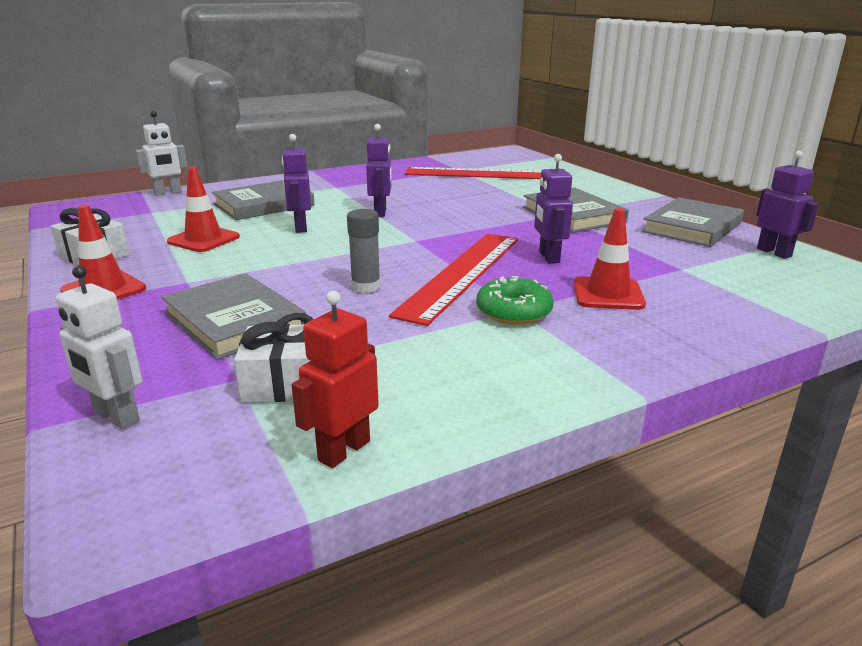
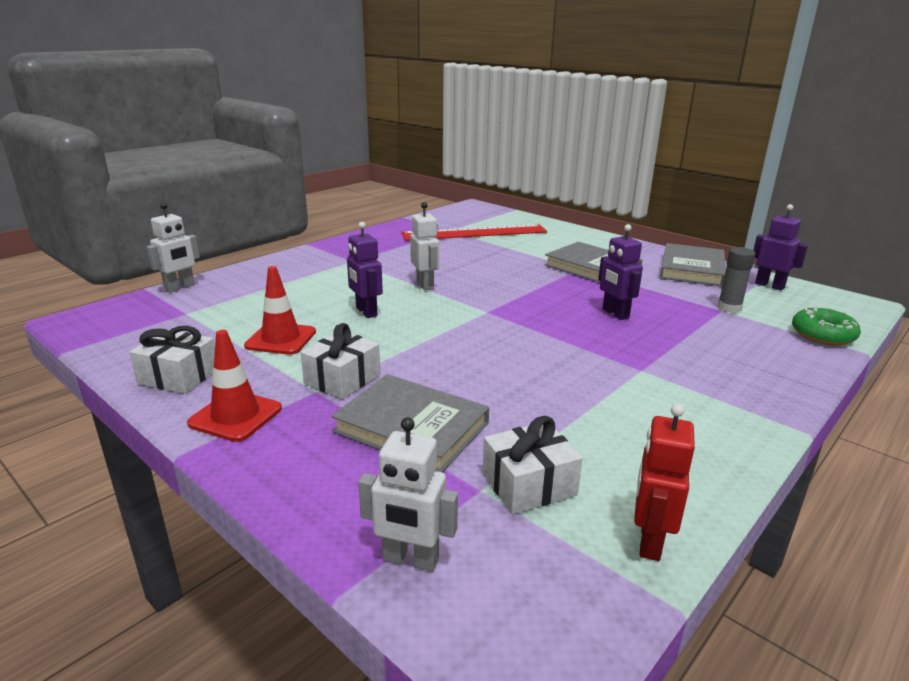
camera: 20 degrees left, 0 degrees up
grey book [212,180,315,220] -> none
grey glue stick [347,209,380,293] -> grey glue stick moved to [718,247,755,313]
purple robot [366,124,392,217] -> white robot [410,202,439,290]
red ruler [389,234,518,326] -> none
green donut [476,276,554,325] -> green donut moved to [792,306,861,345]
red traffic cone [574,208,646,310] -> none
none -> white gift [301,323,381,399]

